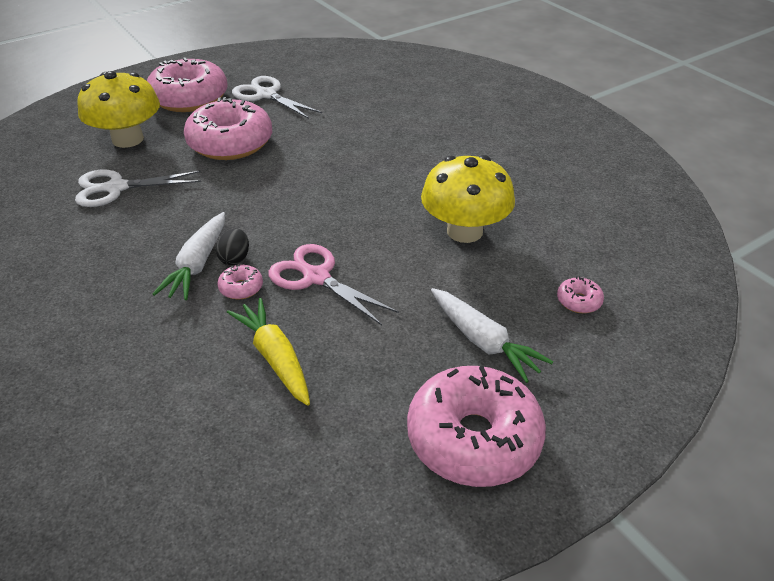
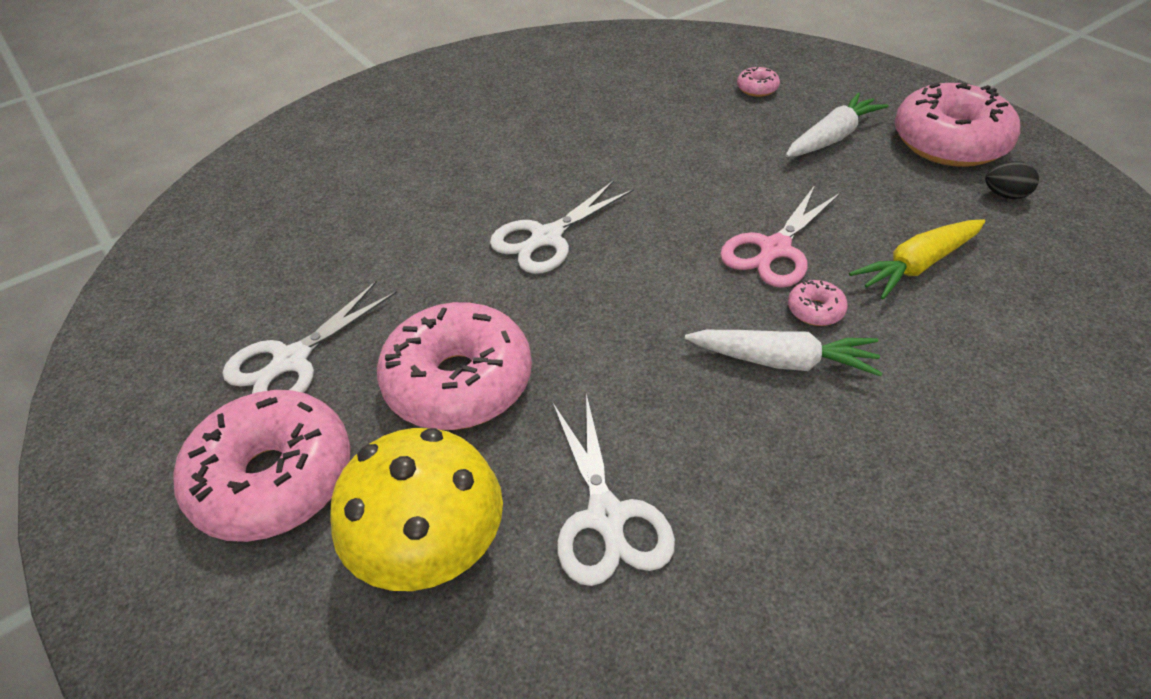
camera: 90 degrees left, 5 degrees up
black egg [216,229,249,265] -> black egg moved to [985,161,1039,199]
yellow mushroom [421,155,515,243] -> none
none -> white scissors [490,180,634,274]

